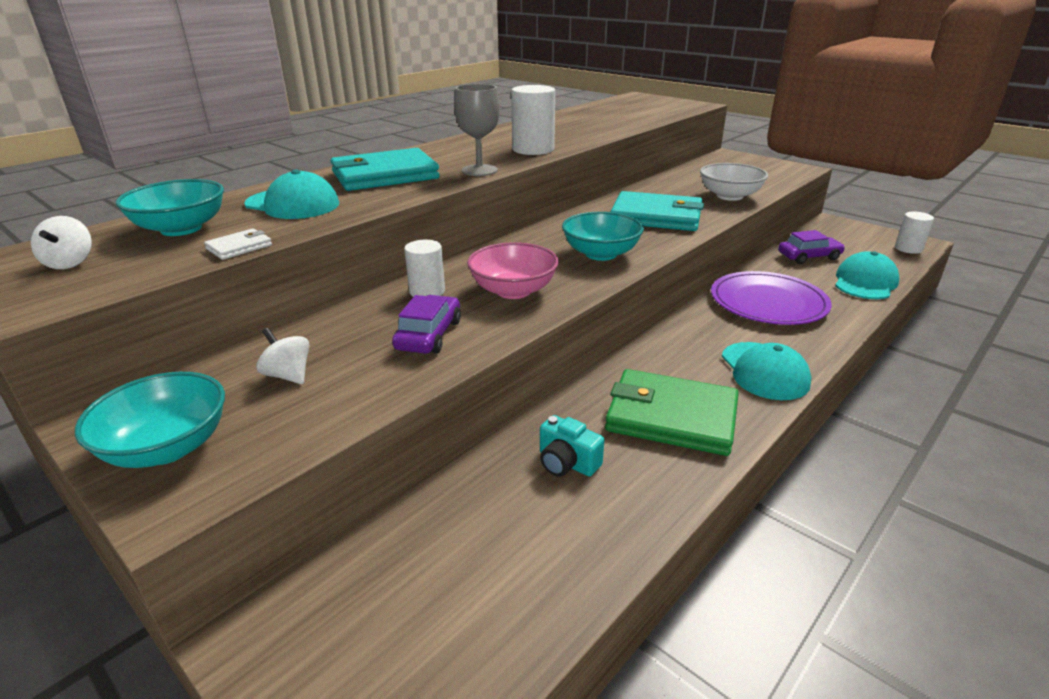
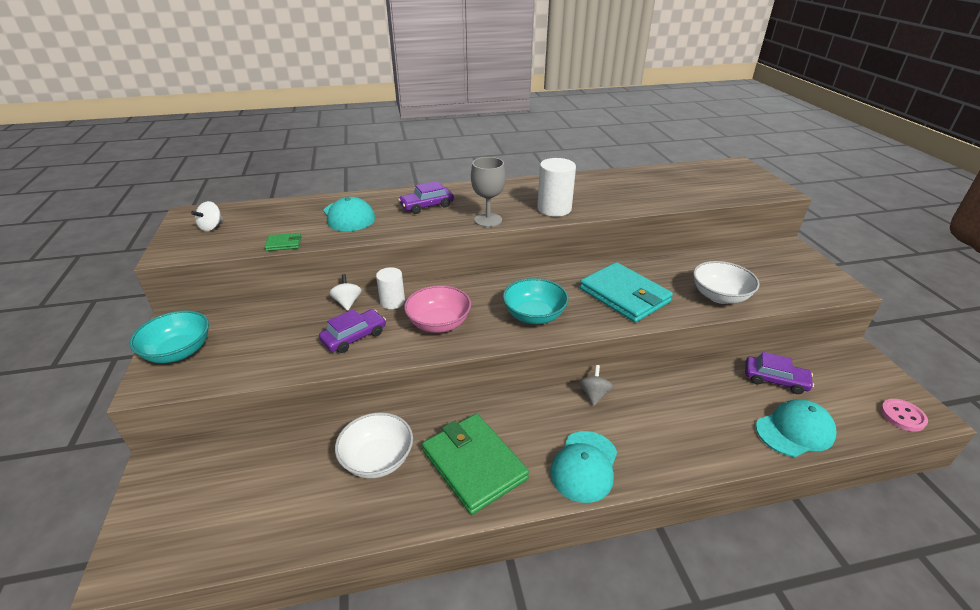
camera: 35 degrees right, 5 degrees up
turquoise bowl [116,179,224,236] -> none
white wallet [204,228,272,260] -> green wallet [265,233,301,251]
white spinning top [256,328,310,384] -> white spinning top moved to [329,274,362,311]
turquoise wallet [331,148,440,191] -> purple car [398,181,454,214]
turquoise camera [540,415,604,477] -> white bowl [335,412,413,478]
purple plate [711,271,832,325] -> none
white cylinder [895,211,934,254] -> pink button [880,399,928,431]
none -> grey spinning top [579,365,613,406]

